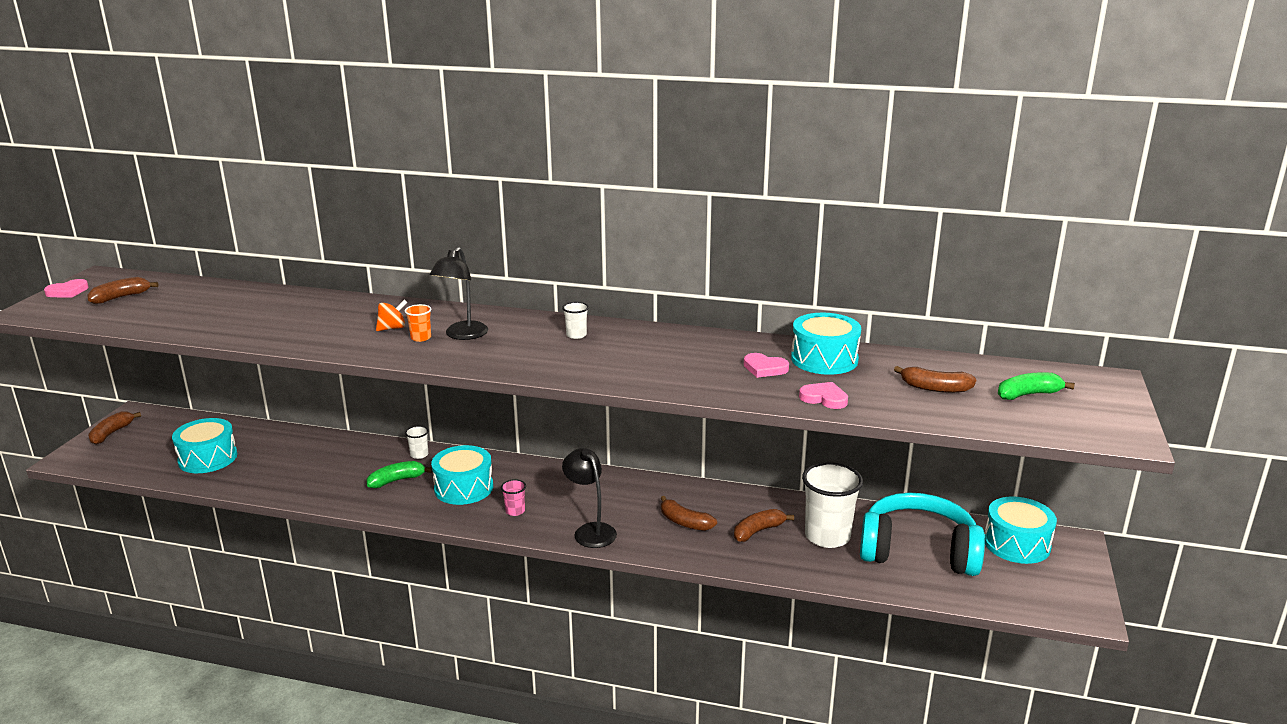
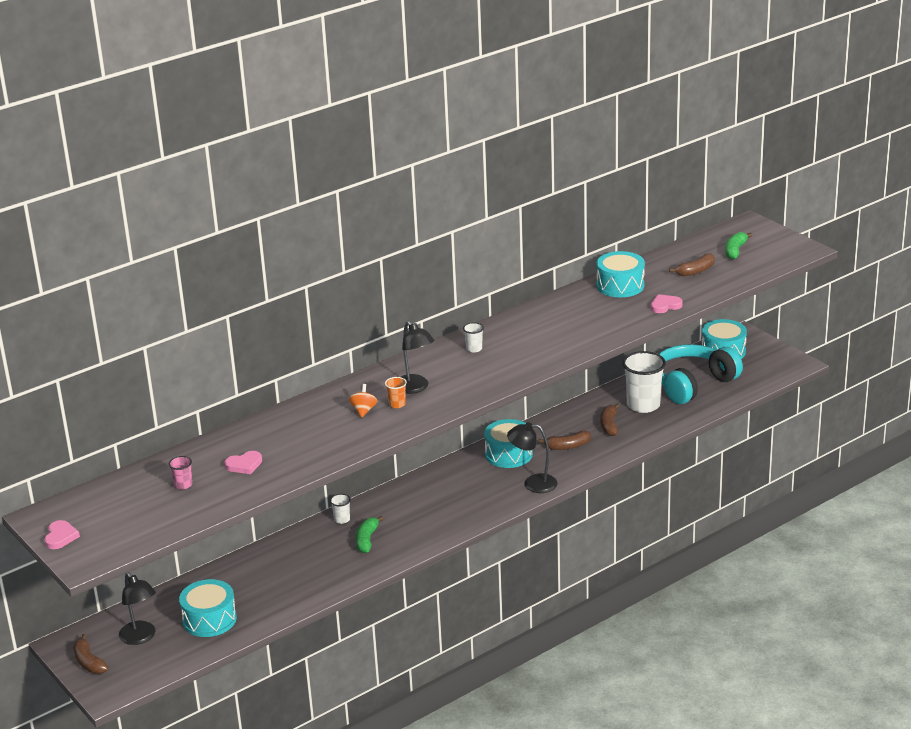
camera: 50 degrees left, 5 degrees up
brown banana [87,277,158,304] -> none
turquoise drum [431,445,493,505] -> turquoise drum moved to [484,419,533,468]
pink cup [501,479,526,516] -> pink cup moved to [169,456,192,490]
pink heart [744,353,789,378] -> pink heart moved to [225,451,262,474]
none -> black lamp [119,572,156,645]

